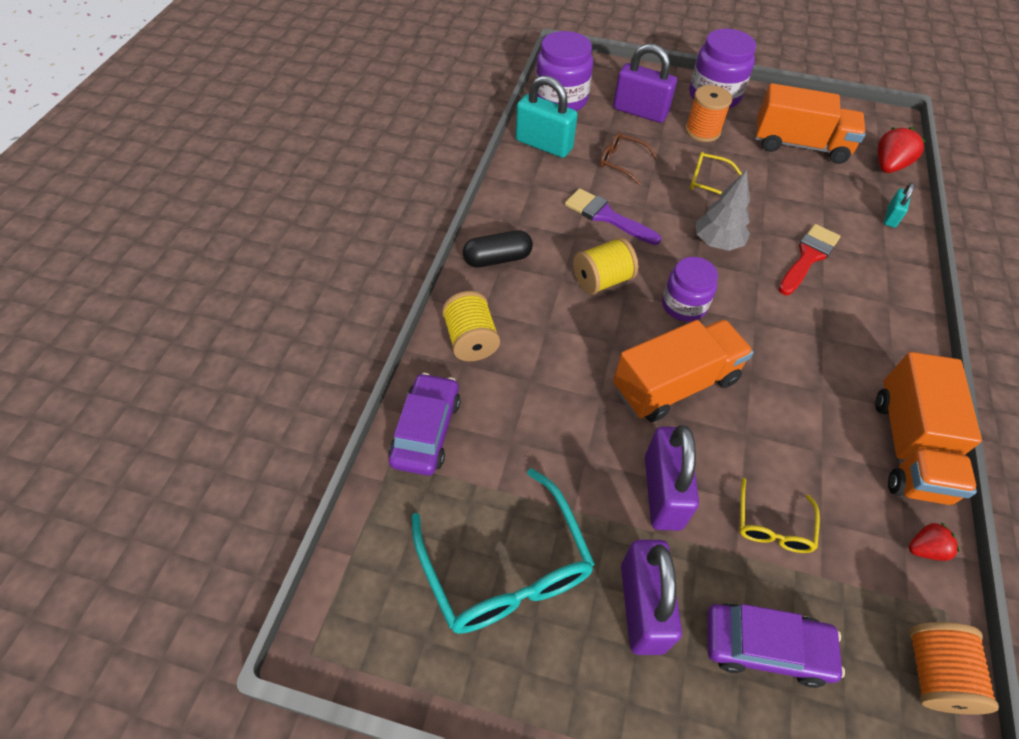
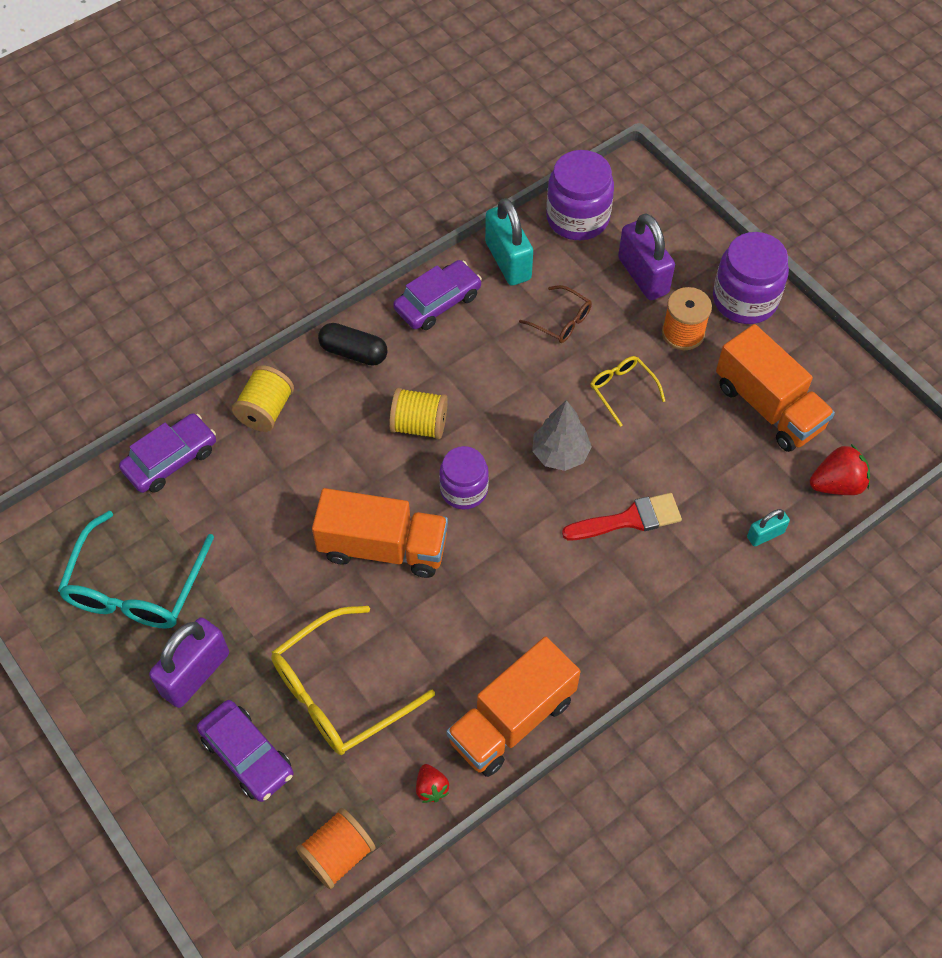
camera: 40 degrees right, 5 degrees up
purple brush [565,188,661,245] -> none
brown glasses [600,132,658,185] -> brown glasses turned 150 degrees clockwise [519,285,592,343]
purple padlock [645,425,699,531] -> none
yellow glasses [739,478,820,553] -> yellow glasses [271,606,435,755], size x1.92
red strawberry [908,522,960,561] -> red strawberry turned 45 degrees clockwise [416,764,449,803]
none -> purple car [393,260,482,330]

